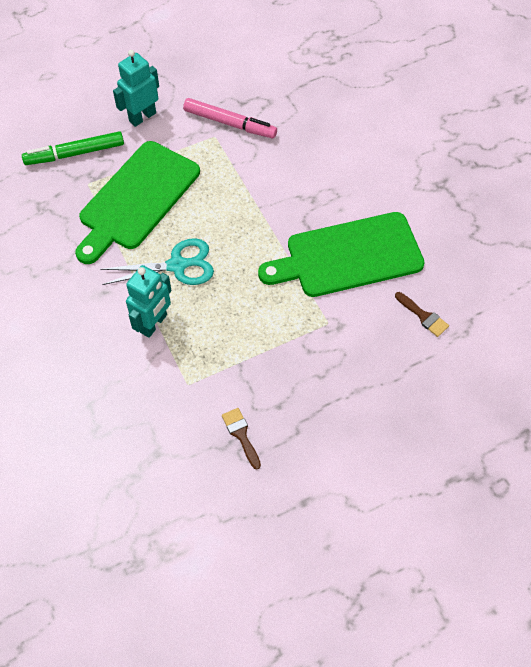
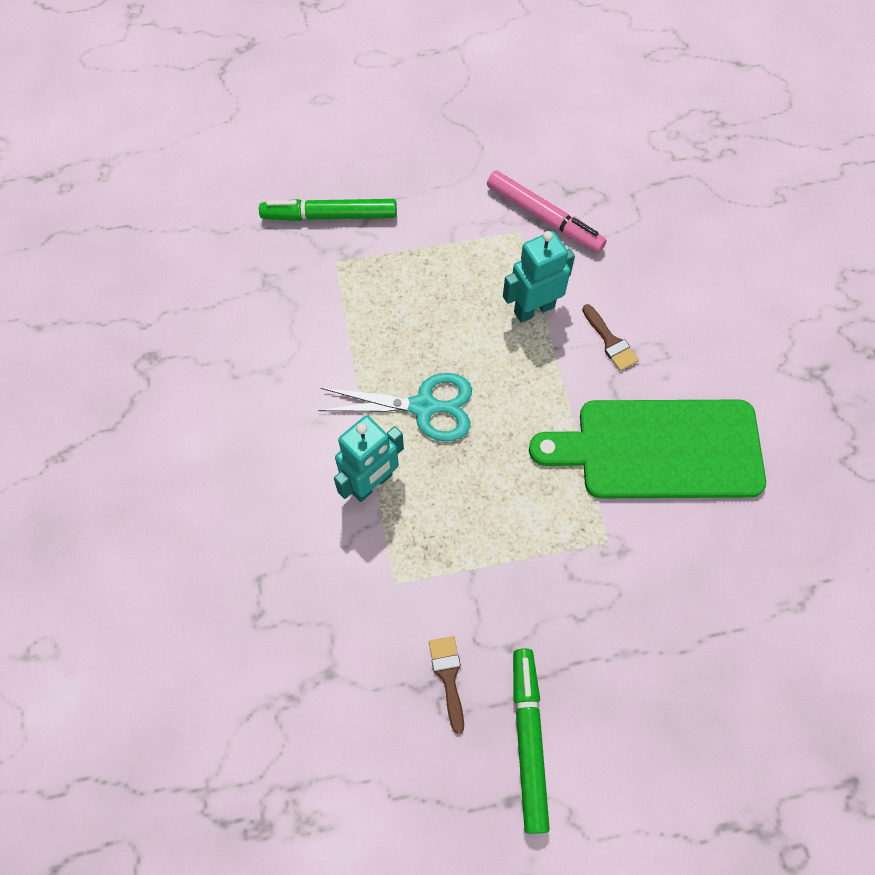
camera: 15 degrees right, 5 degrees up
green cutting board [75,141,200,264] -> none
turquoise robot [113,50,159,127] -> turquoise robot moved to [503,231,575,323]
brown brush [395,292,449,337] -> brown brush moved to [582,304,639,371]
none -> green marker [513,648,550,834]

